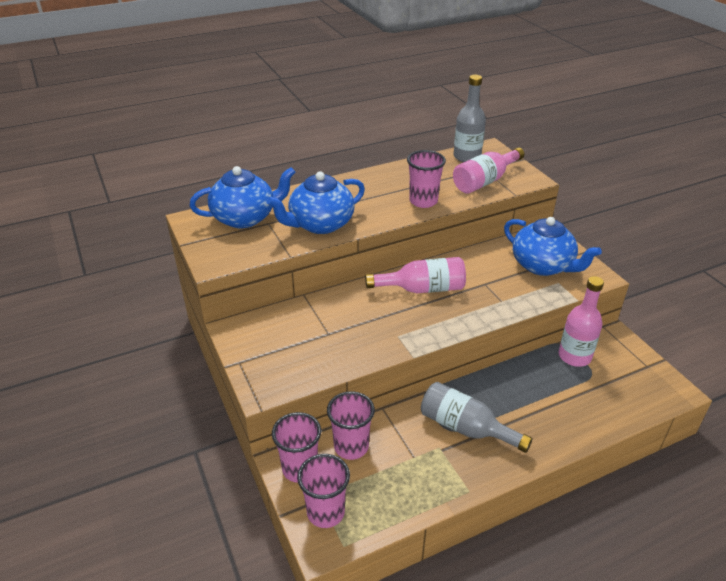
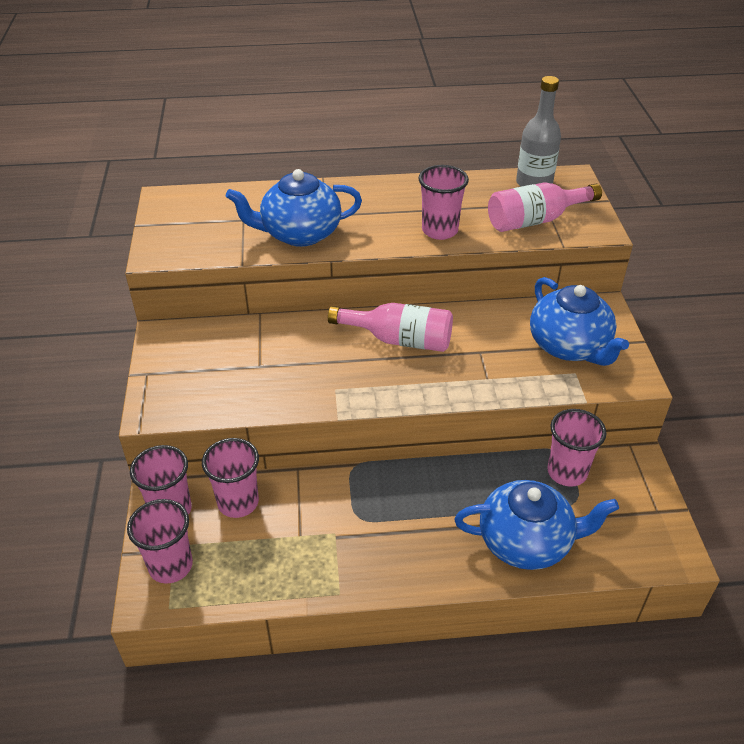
camera: 20 degrees right, 5 degrees up
blue teapot [190,166,296,228] -> blue teapot moved to [454,480,619,570]
grey bottle [421,382,532,453] -> none
pink bottle [559,276,604,367] -> pink cup [547,409,607,487]

